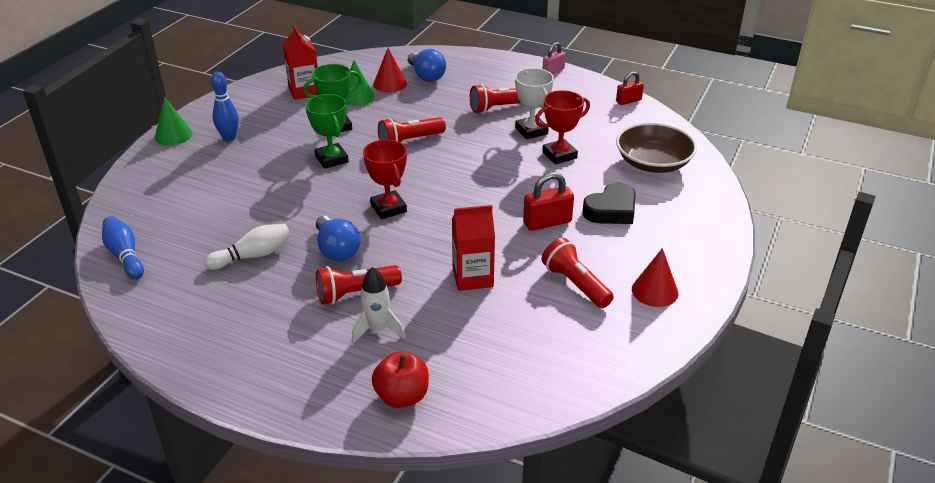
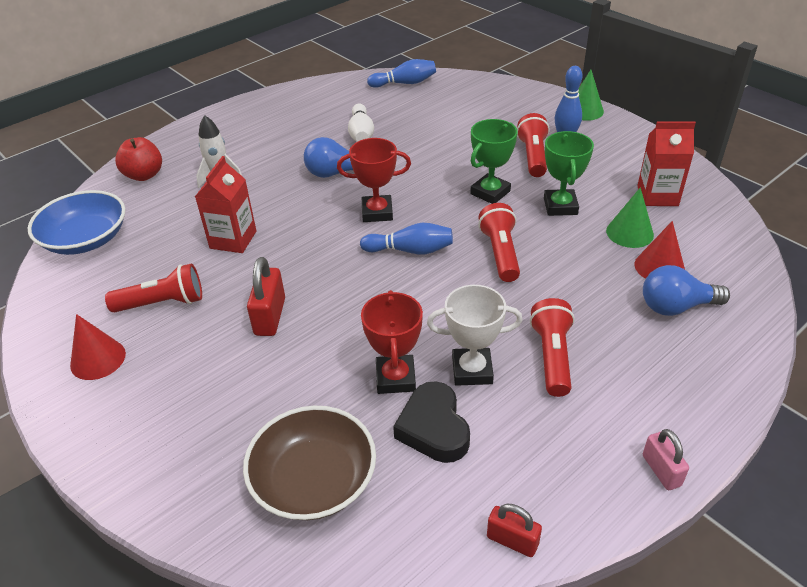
camera: 115 degrees right, 5 degrees up
green trophy [305,94,349,169] -> green trophy turned 45 degrees counterclockwise [470,119,517,204]
red flashlight [316,265,402,305] -> red flashlight moved to [517,113,550,177]
black heart [582,183,636,224] -> black heart moved to [393,381,470,463]
red padlock [616,72,644,105] -> red padlock turned 60 degrees counterclockwise [487,504,542,557]
none -> blue bowl [28,190,126,255]
none -> blue bowling pin [360,223,453,254]

